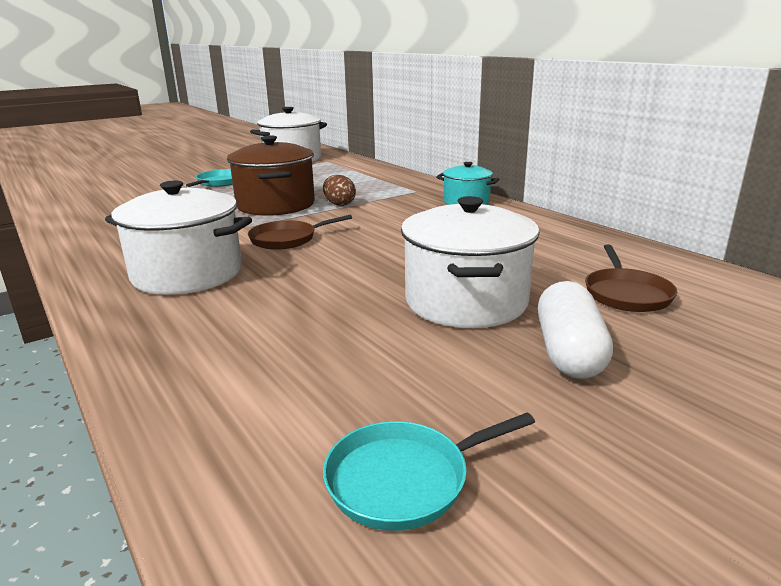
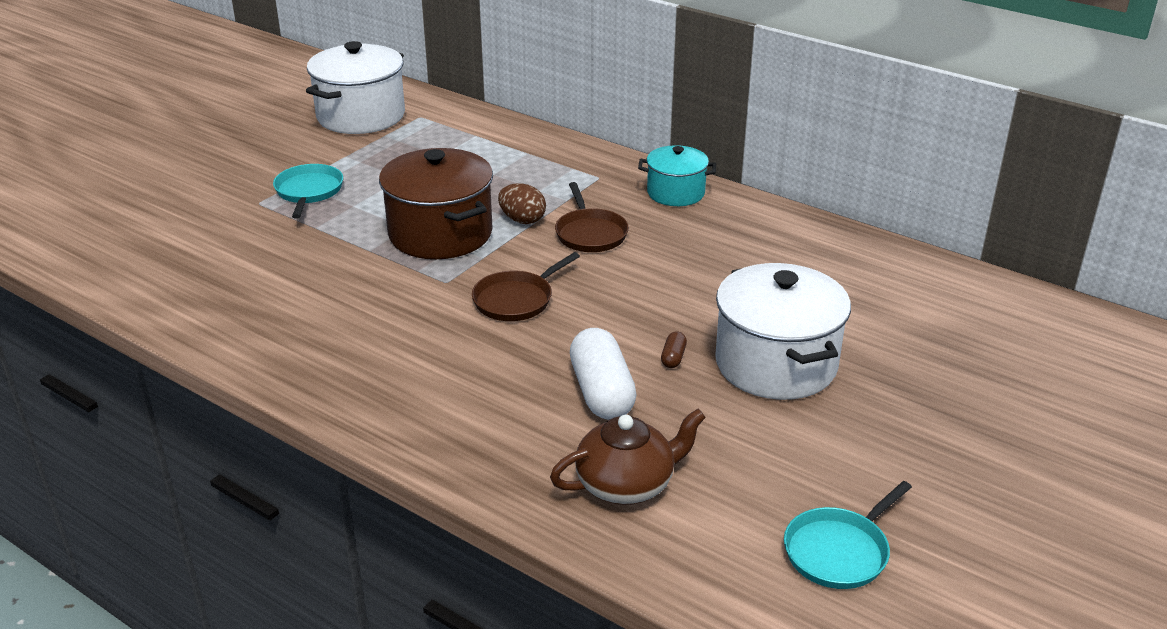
camera: 20 degrees left, 10 degrees up
white pot [105,181,252,295] -> none
white capsule [538,281,613,379] -> white capsule moved to [570,328,637,420]
brown pan [585,244,677,312] -> brown pan moved to [555,182,629,252]
none -> brown teapot [550,409,706,505]
none -> brown capsule [661,331,687,368]

